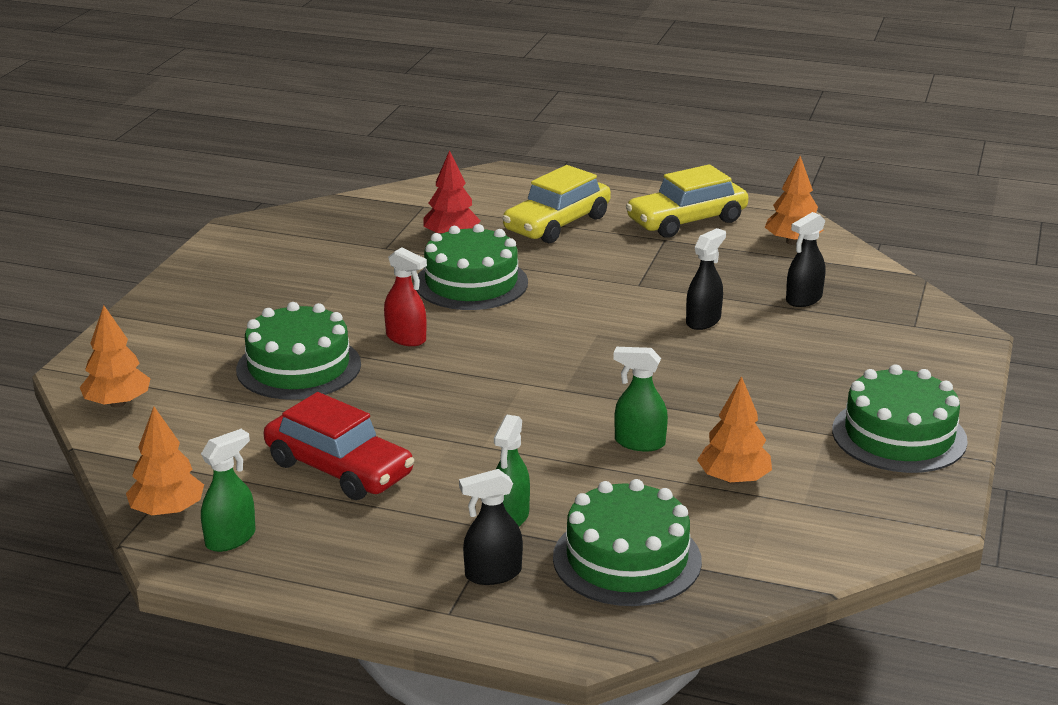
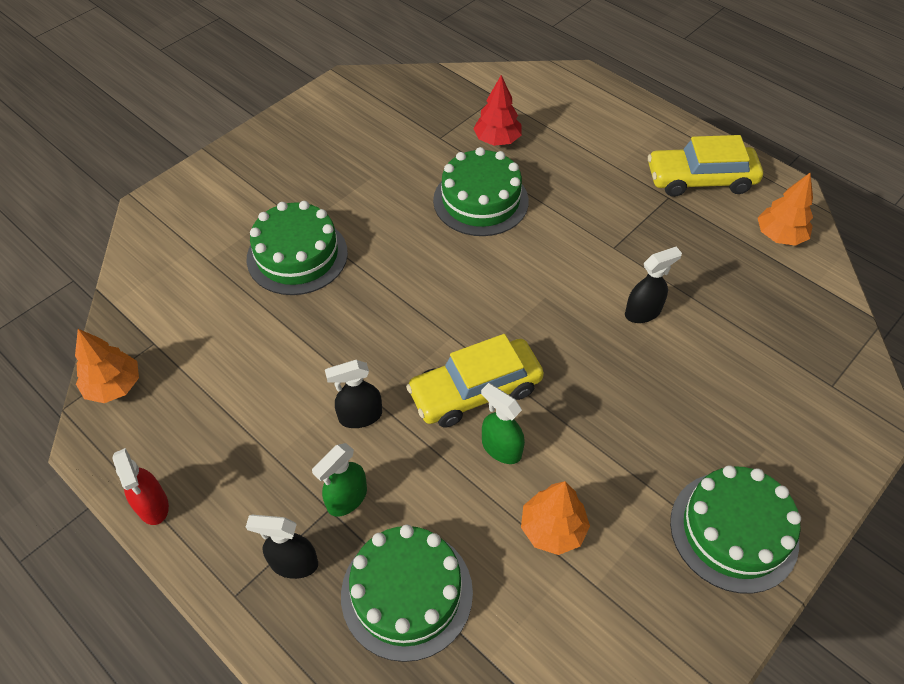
camera: 25 degrees right, 25 degrees up
orange tree [80,305,151,408] -> none
green spray bottle [201,429,256,552] -> none
red car [264,392,414,500] -> none
red spray bottle [384,247,427,346] -> red spray bottle moved to [112,448,169,525]
yellow car [502,165,611,243] -> yellow car moved to [406,334,544,427]
black spray bottle [786,212,825,307] -> black spray bottle moved to [325,360,382,428]

